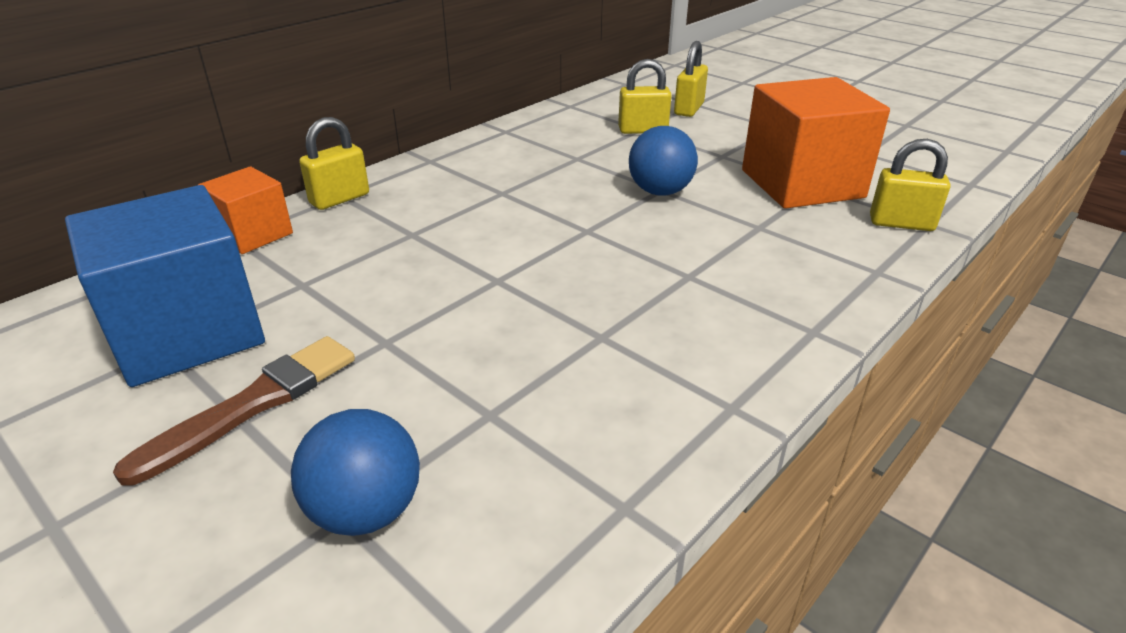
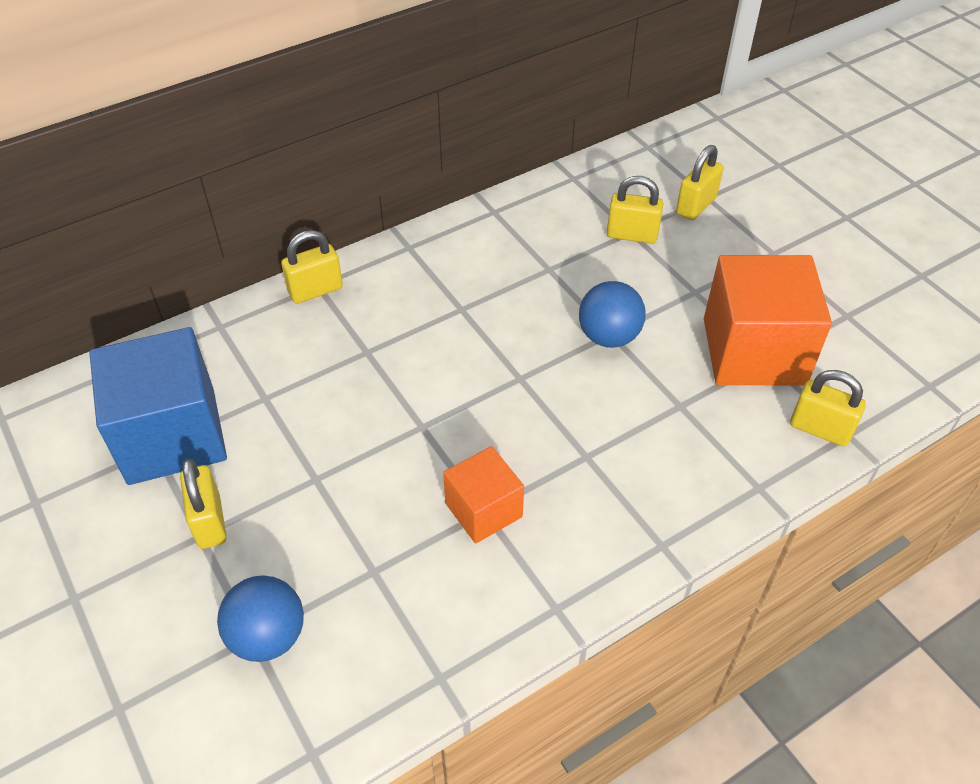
camera: 15 degrees right, 15 degrees up
brown brush [113,336,355,486] -> yellow padlock [180,458,227,549]
orange cube [198,166,293,254] -> orange cube moved to [443,446,524,543]

